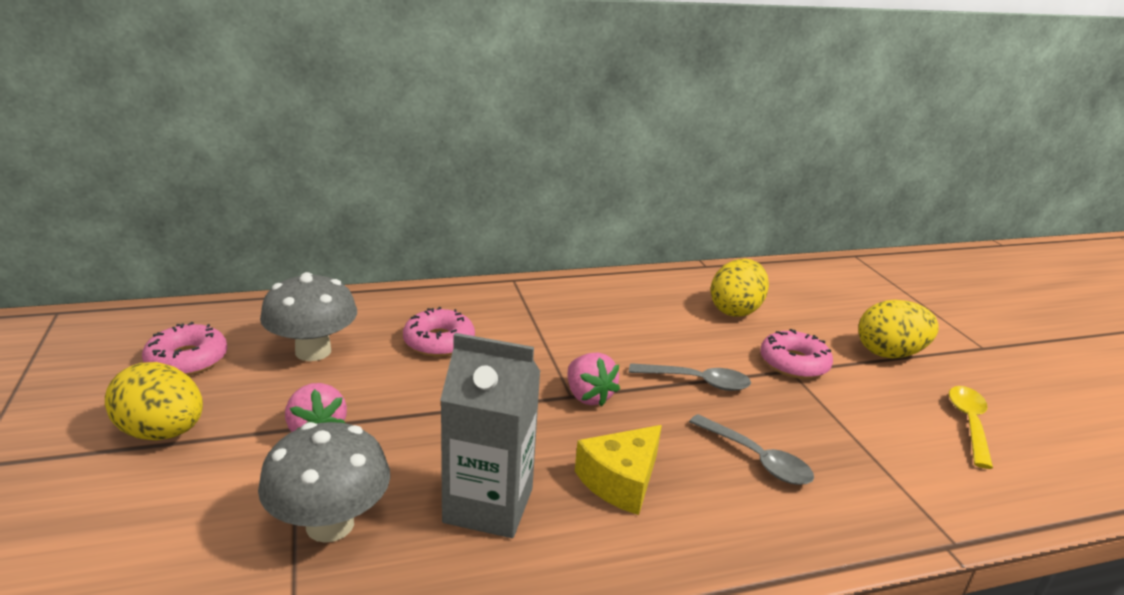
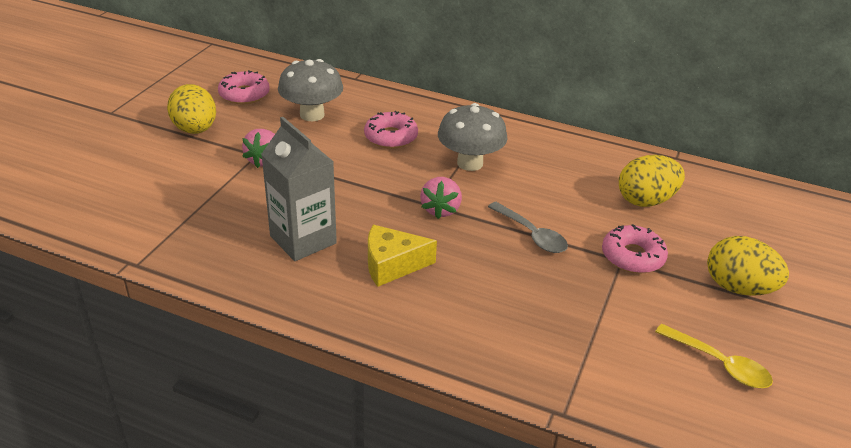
camera: 40 degrees right, 10 degrees up
grey mushroom [258,422,390,543] -> grey mushroom moved to [438,103,507,171]
grey spoon [689,414,814,485] -> none
yellow spoon [949,386,993,469] -> yellow spoon turned 75 degrees clockwise [655,324,773,388]

